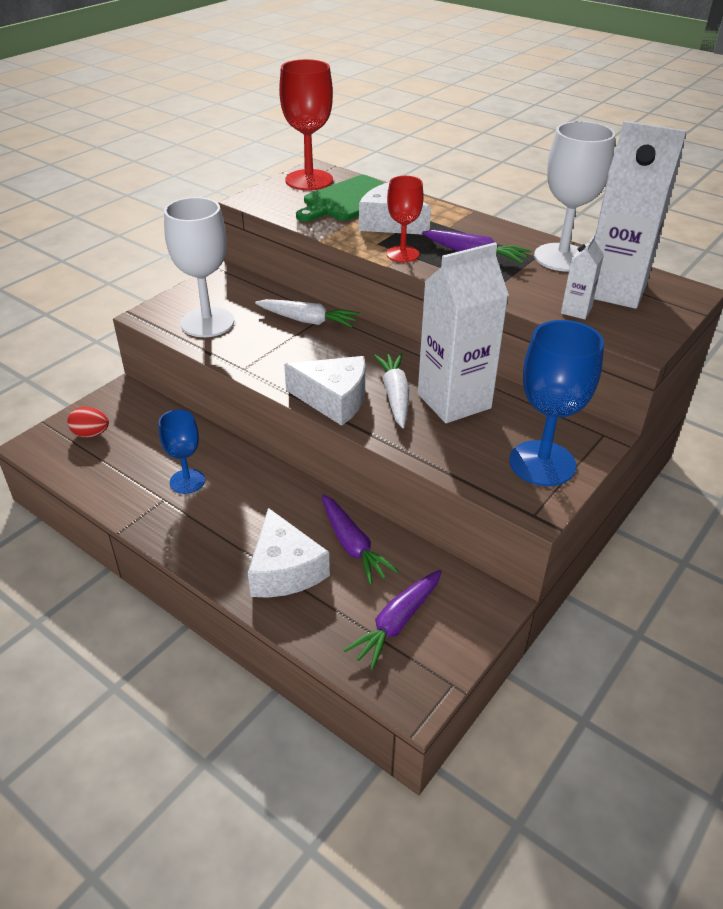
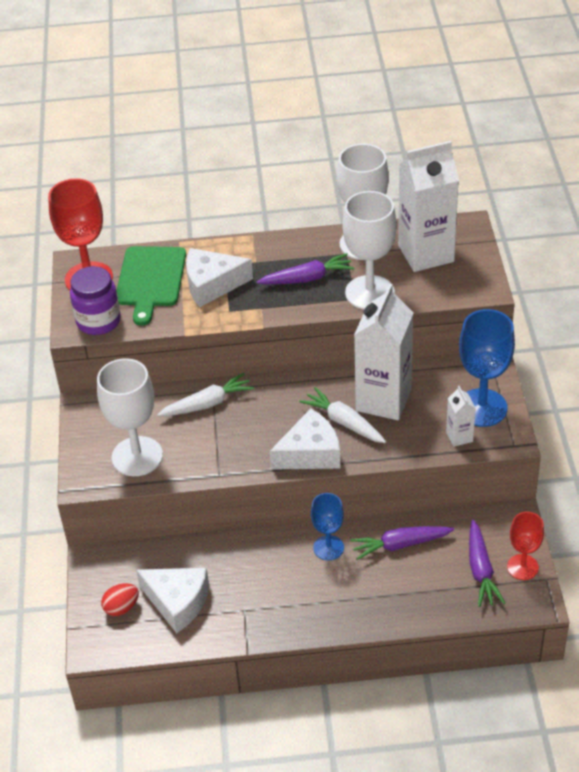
camera: 40 degrees left, 5 degrees up
blue goblet [159,409,205,494] -> blue goblet moved to [311,493,344,560]
white cheese [248,508,330,598] -> white cheese moved to [136,568,209,633]
purple carrot [322,495,399,585] -> purple carrot turned 150 degrees clockwise [350,526,454,560]
red goblet [386,176,424,262] -> red goblet moved to [507,512,544,580]
white carton [561,235,604,319] -> white carton moved to [446,386,476,447]
none -> purple jar [70,266,121,335]
none -> white goblet [343,191,397,309]

